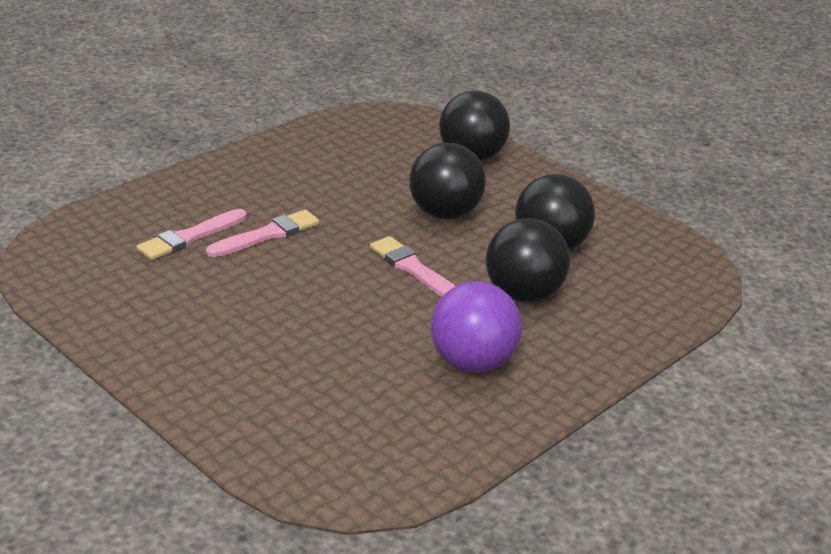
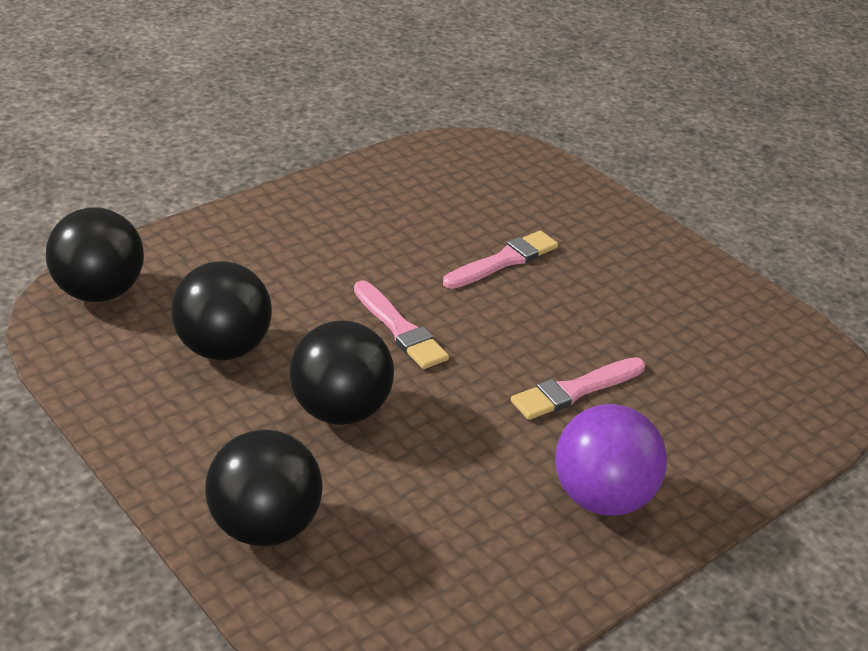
camera: 175 degrees left, 5 degrees up
pink brush [137,209,247,260] -> pink brush moved to [443,230,558,289]
purple ball [431,281,522,373] -> purple ball moved to [555,404,667,516]
black ball [486,218,570,302] -> black ball moved to [46,208,144,302]

